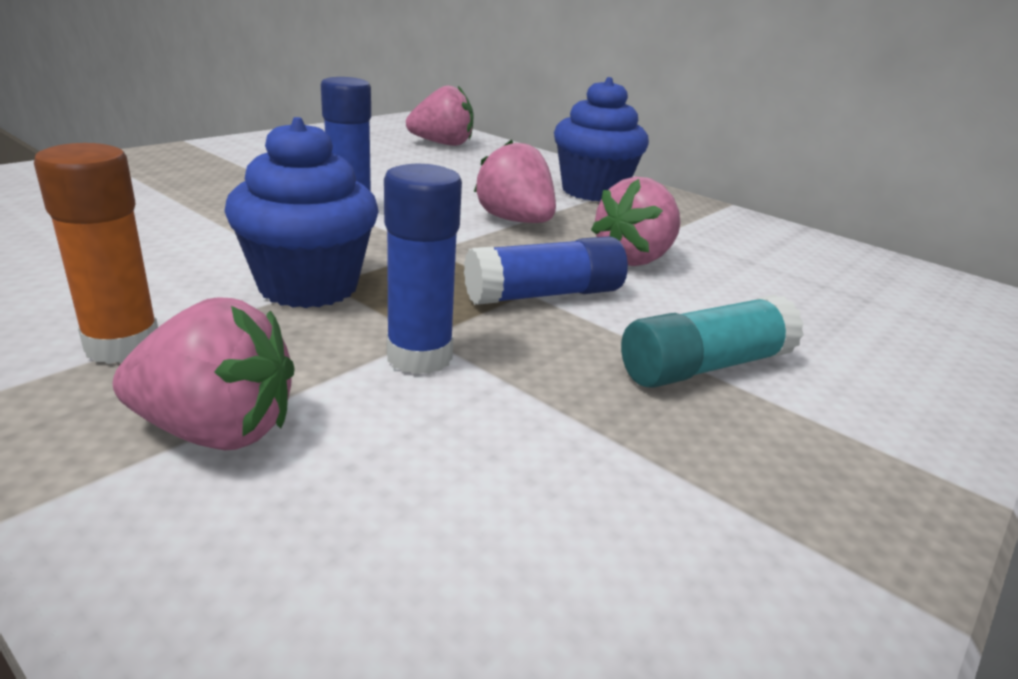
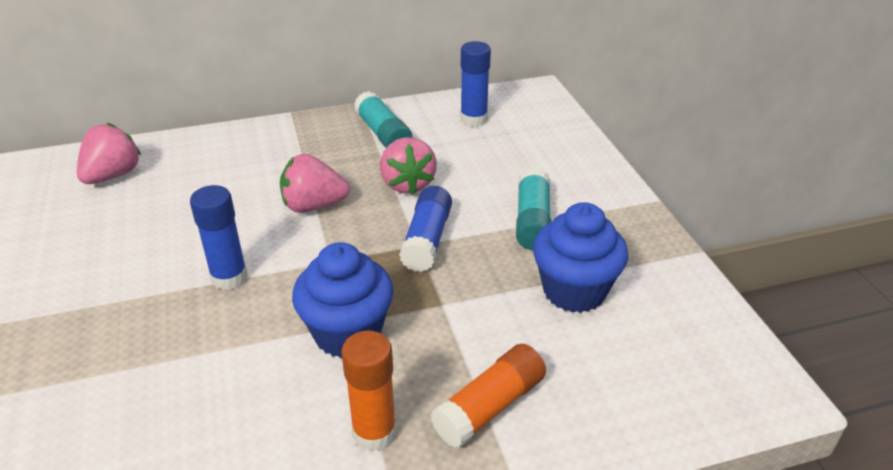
camera: 55 degrees left, 10 degrees up
pink strawberry [113,297,295,450] -> orange glue stick [430,344,546,448]
blue glue stick [384,164,462,375] -> blue glue stick moved to [460,41,491,126]
blue cupcake [554,77,649,202] -> blue cupcake moved to [533,202,628,313]
none -> turquoise glue stick [354,91,412,148]

